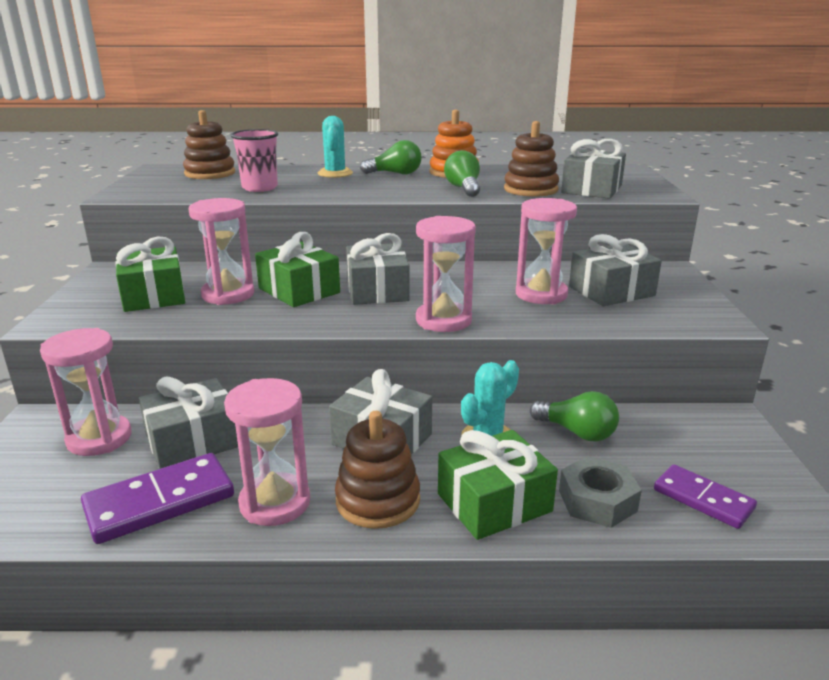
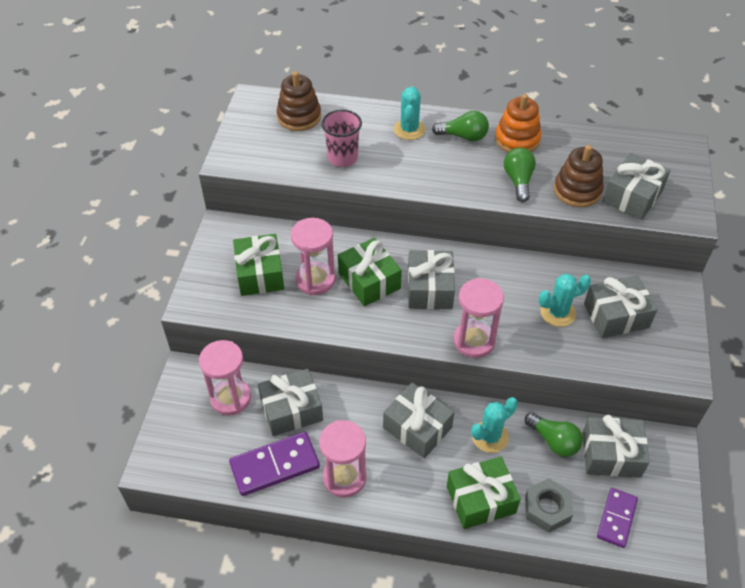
camera: 10 degrees right, 25 degrees up
brown stacking toy [335,411,420,529] -> none
pink hourglass [516,198,577,304] -> turquoise cactus [539,274,591,327]
purple domino [654,464,757,529] -> purple domino turned 60 degrees clockwise [597,488,638,548]
none -> grey gift [582,415,650,478]

